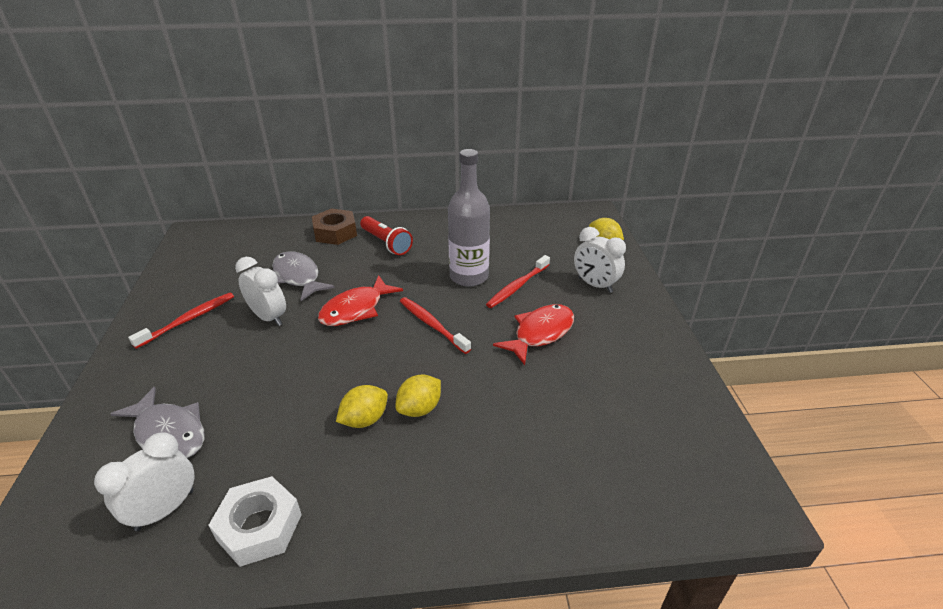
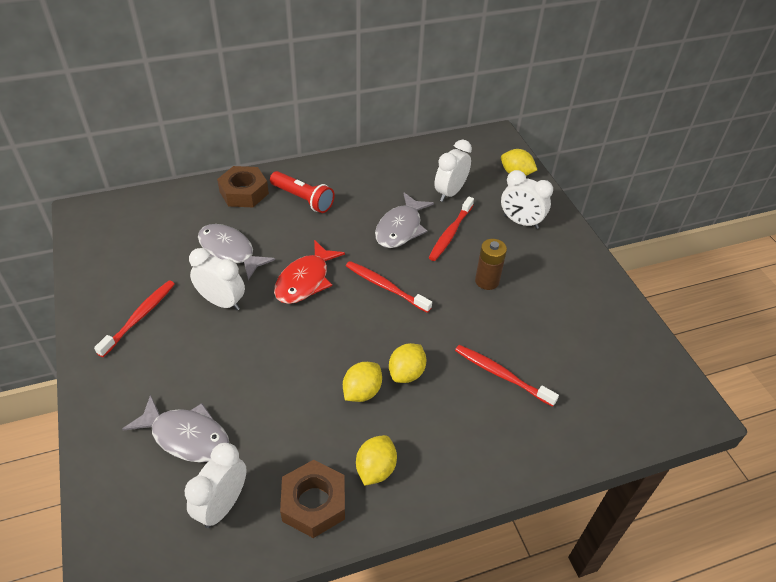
camera: 15 degrees left, 10 degrees up
white nut [208,476,302,567] -> brown nut [280,460,345,538]
grey bottle [448,149,490,287] -> grey fish [375,193,434,248]
red fish [493,304,574,365] -> brown battery [475,239,507,290]
none -> yellow lemon [356,435,397,486]
none -> white clock [434,139,472,202]
none -> red toothbrush [455,345,559,407]

